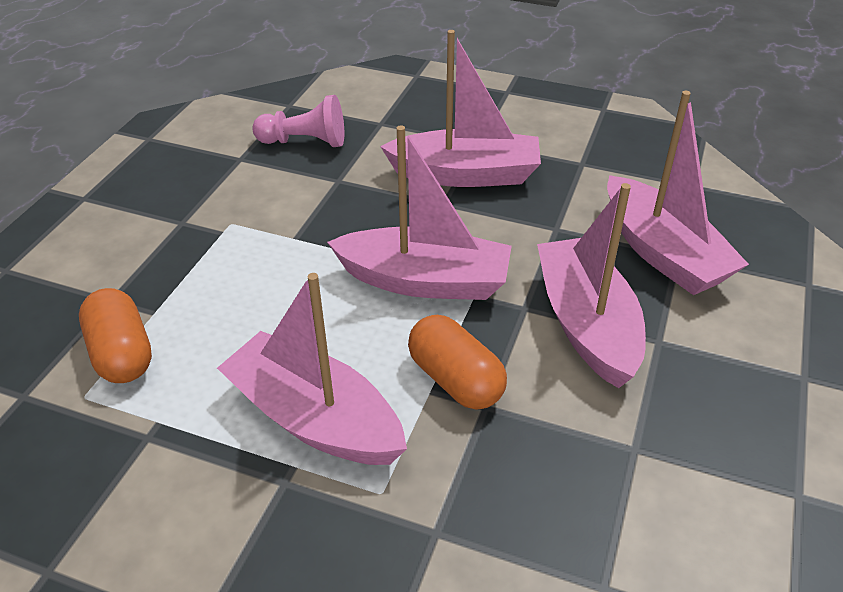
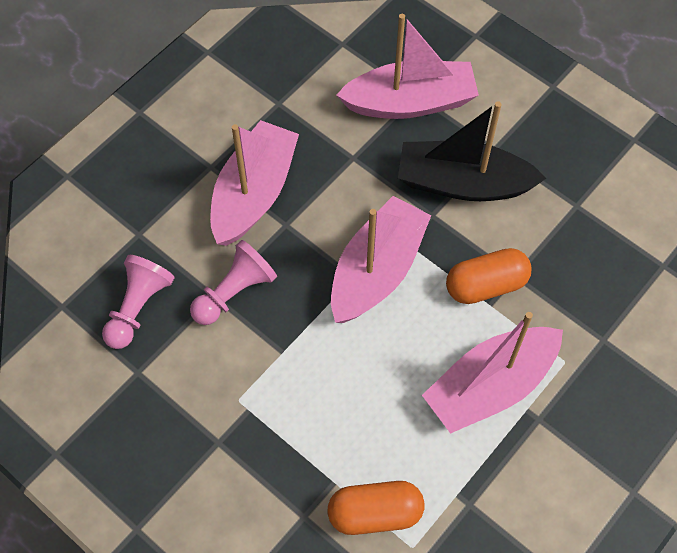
camera: 70 degrees left, 20 degrees up
pink boat [537,183,646,388] -> black boat [398,101,547,201]
none -> pink pawn [190,240,277,325]

